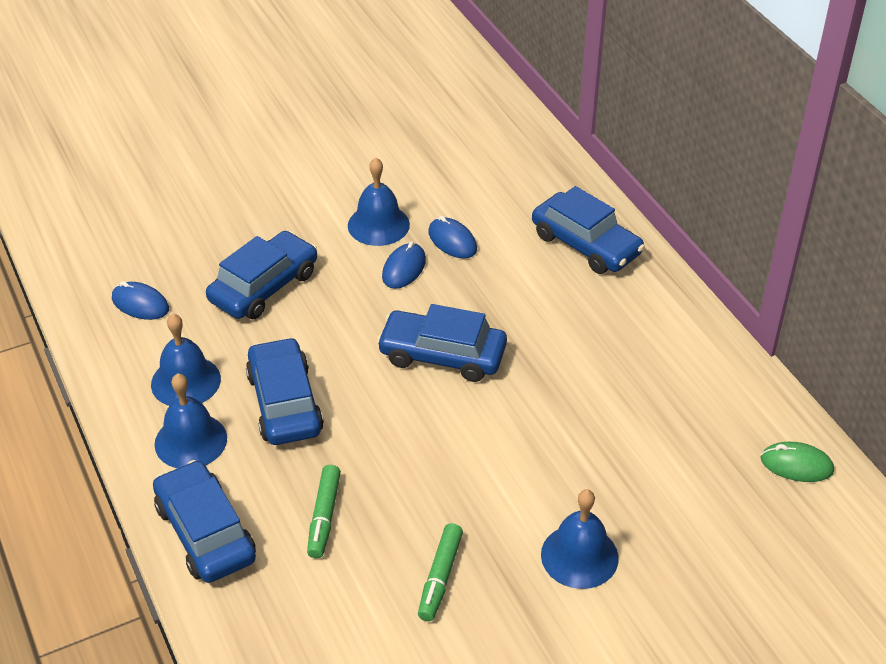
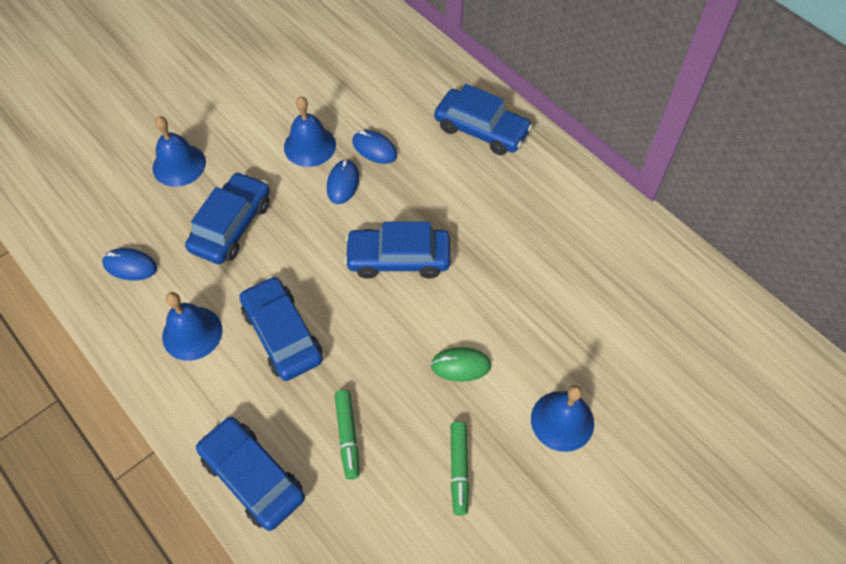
camera: 15 degrees left, 15 degrees up
blue bell [154,373,227,468] -> blue bell moved to [153,116,206,187]
green mouse [761,442,834,482] -> green mouse moved to [431,347,491,382]

